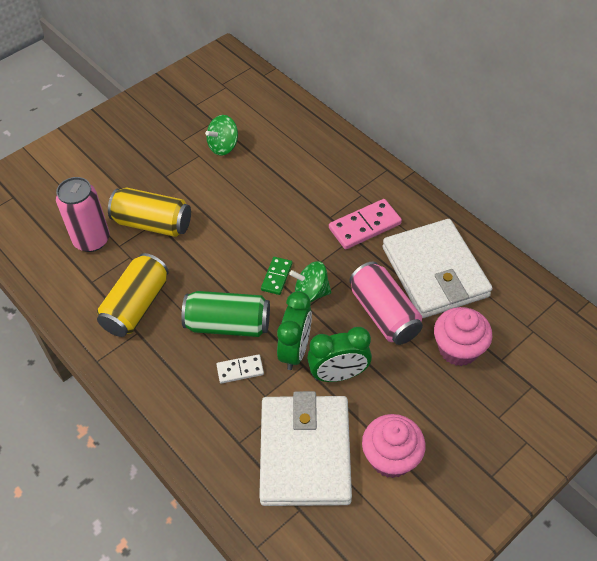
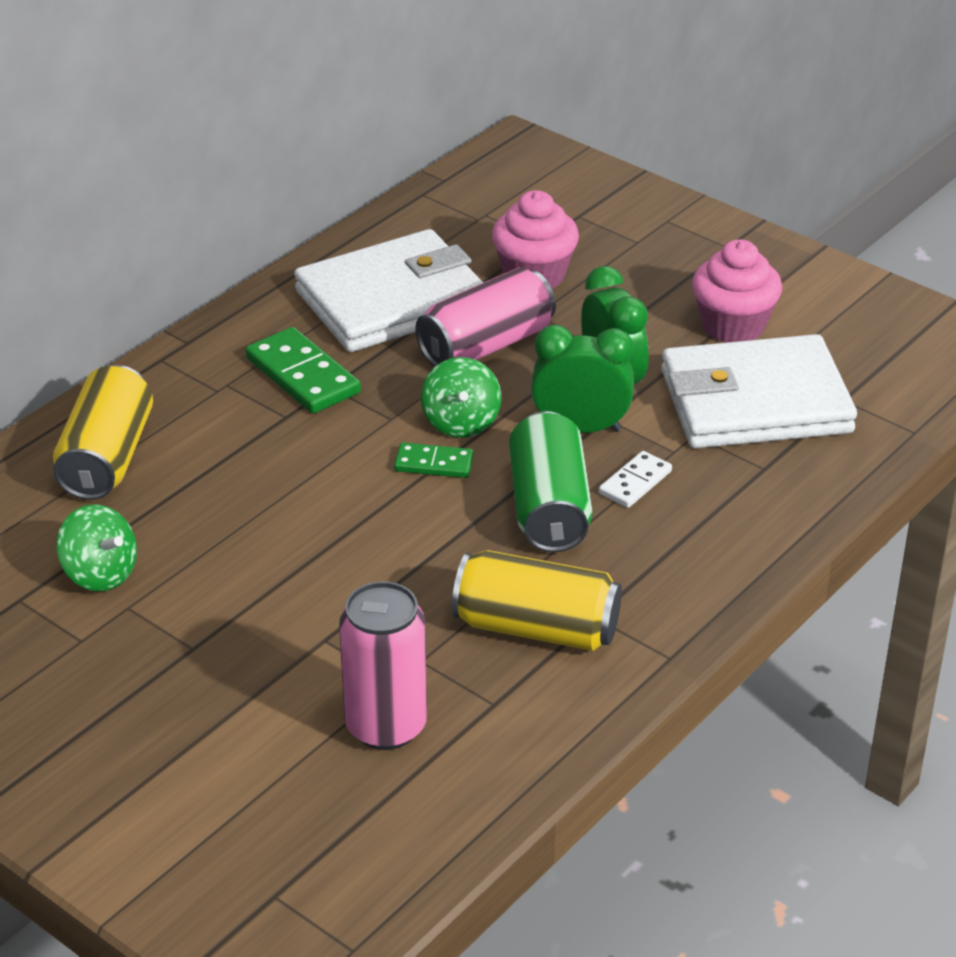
camera: 100 degrees left, 15 degrees down
yellow can [108,187,191,237] -> yellow can moved to [53,365,153,500]
white domino [216,354,264,383] -> white domino turned 60 degrees clockwise [599,451,672,508]
pink domino [329,199,402,249] -> green domino [246,327,361,413]

